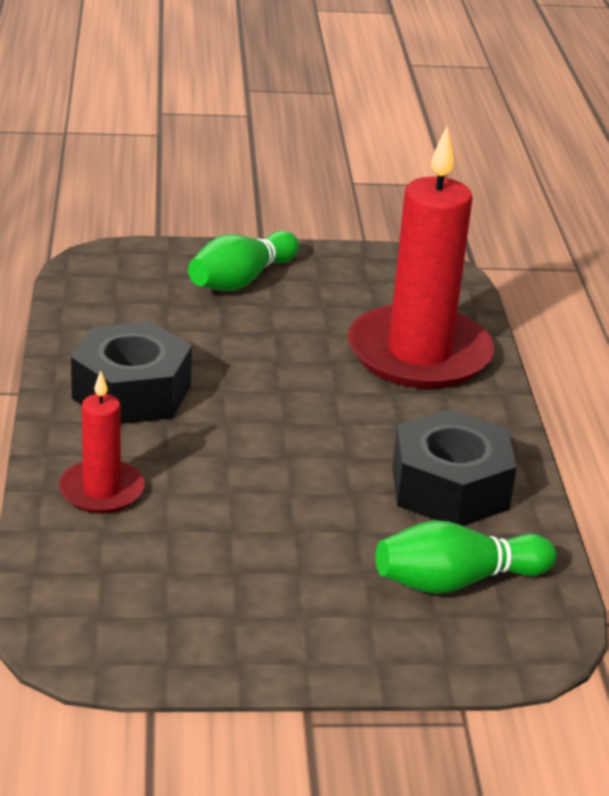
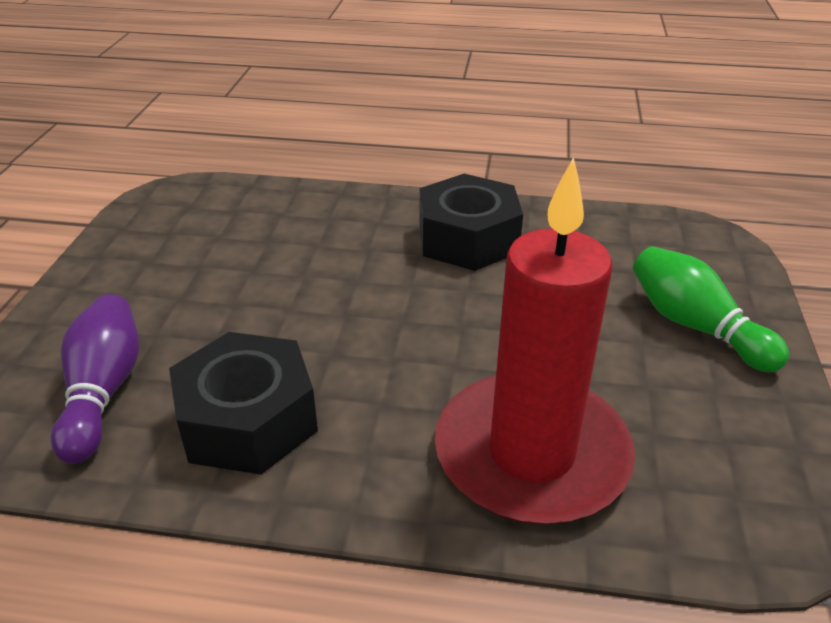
camera: 105 degrees right, 5 degrees up
red candle [59,371,145,513] -> none
green bowling pin [376,520,556,594] -> purple bowling pin [51,294,139,464]

